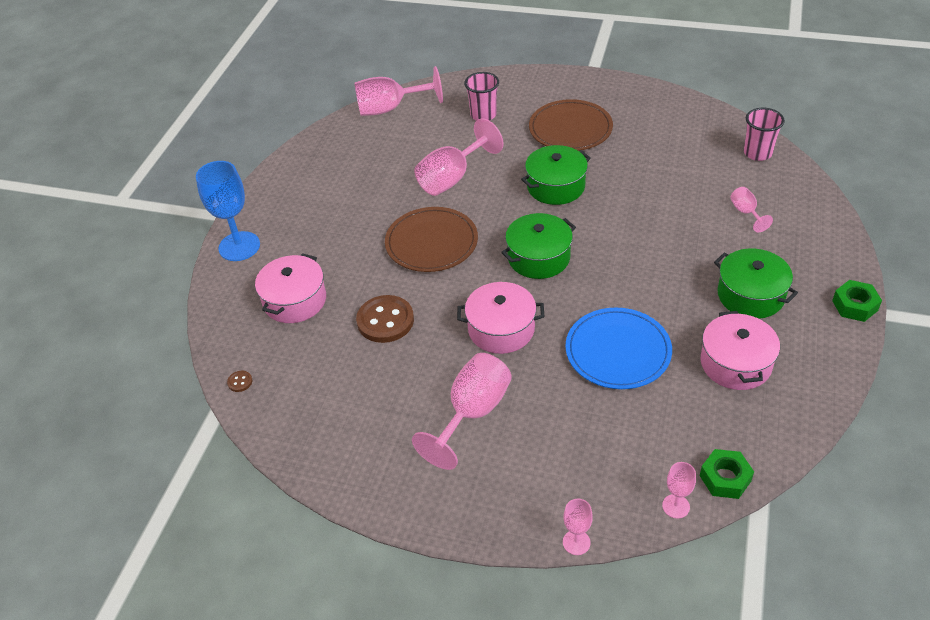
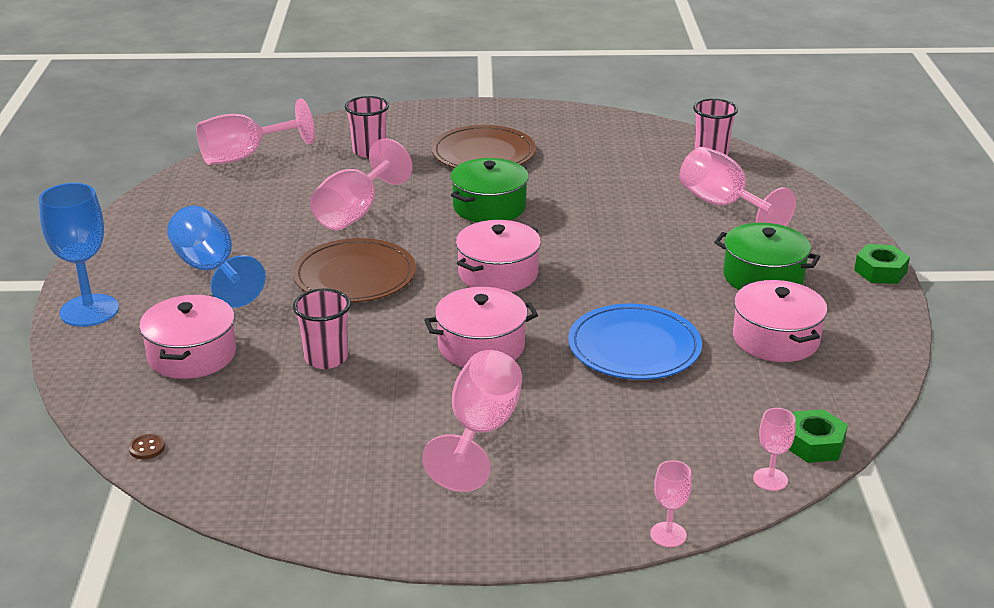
camera: 20 degrees left, 15 degrees down
brown button [356,295,414,343] -> pink cup [293,288,351,369]
green pot [501,213,576,279] -> pink pot [456,220,541,292]
pink goblet [730,187,773,232] -> pink goblet [679,147,796,226], size x2.00
none -> blue goblet [167,205,266,308]

